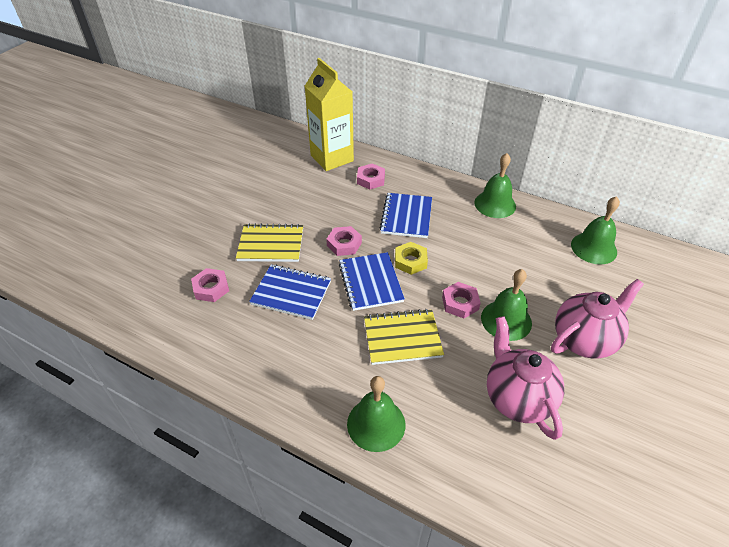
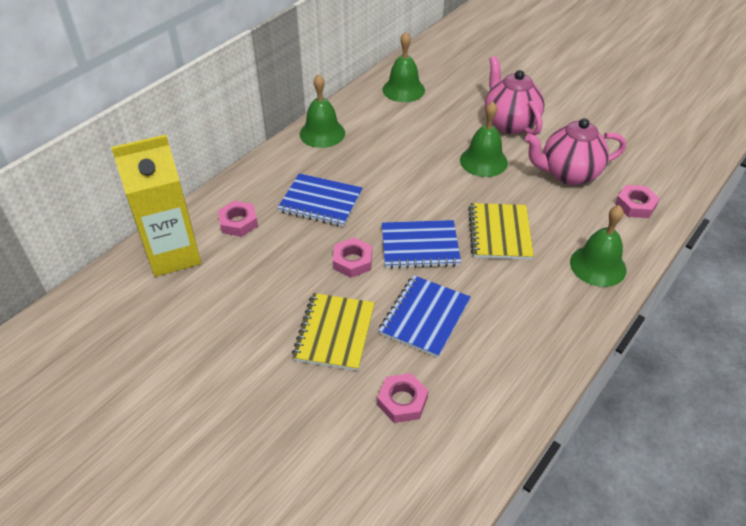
camera: 80 degrees left, 0 degrees up
yellow nut [395,242,428,275] -> none
pink nut [442,282,481,318] -> pink nut moved to [615,185,660,218]

